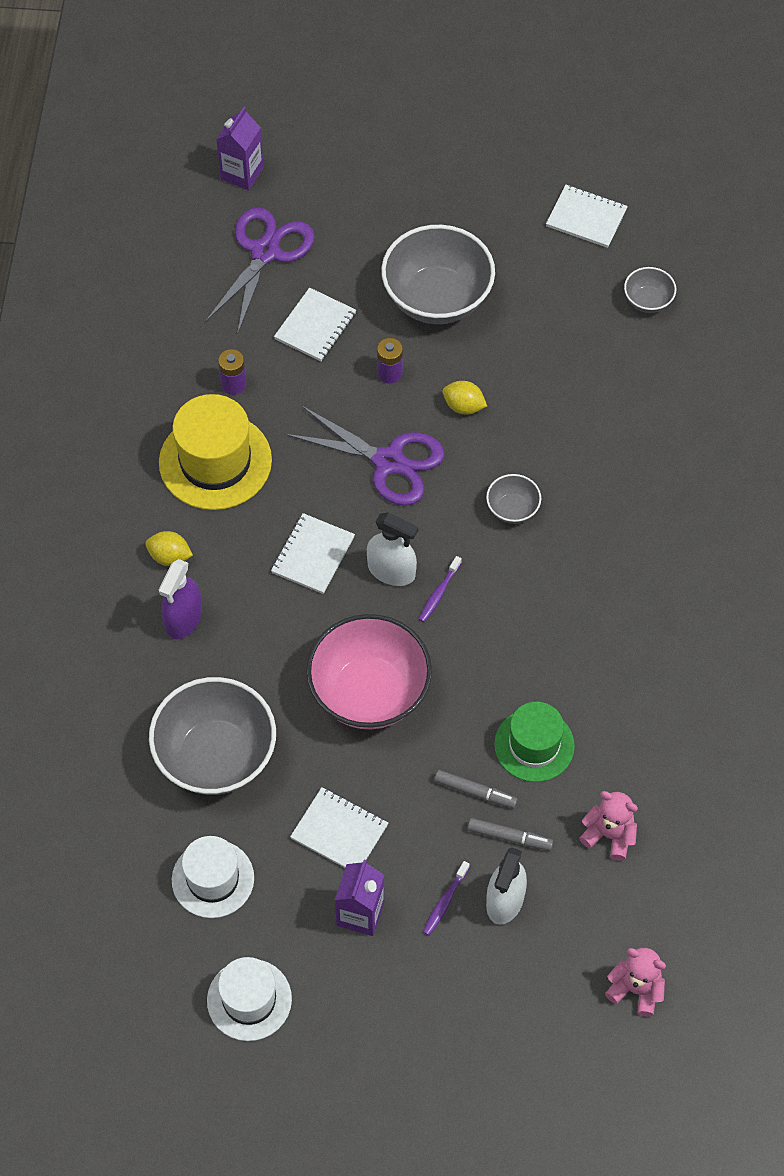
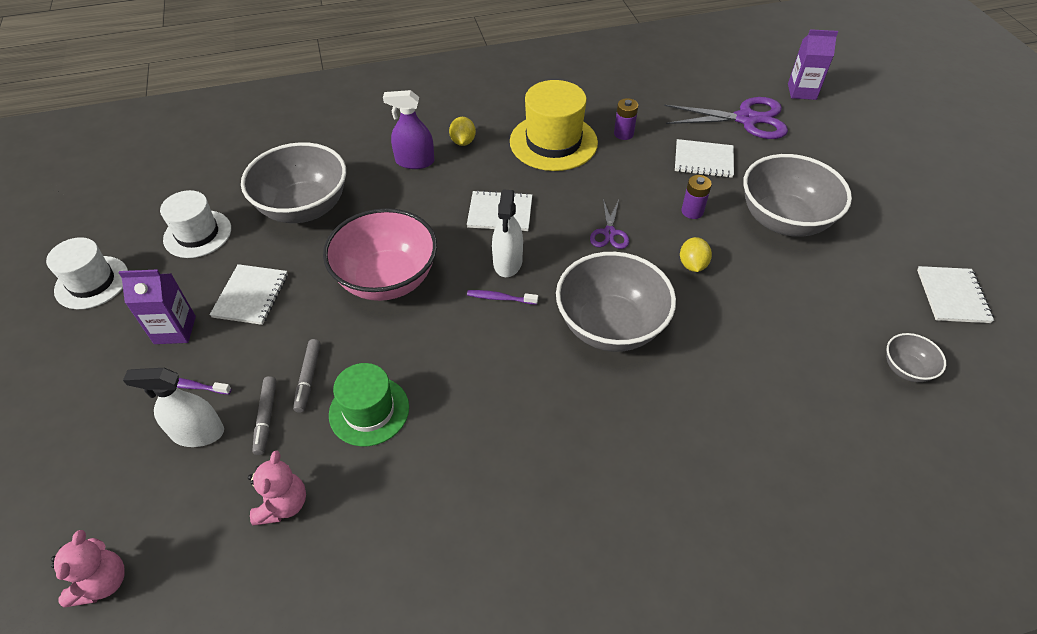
camera: 70 degrees right, 10 degrees down
purple scissors [285,405,444,506] -> purple scissors [590,199,629,249], size x0.52
grey bowl [486,474,541,524] -> grey bowl [556,252,676,352], size x2.16

